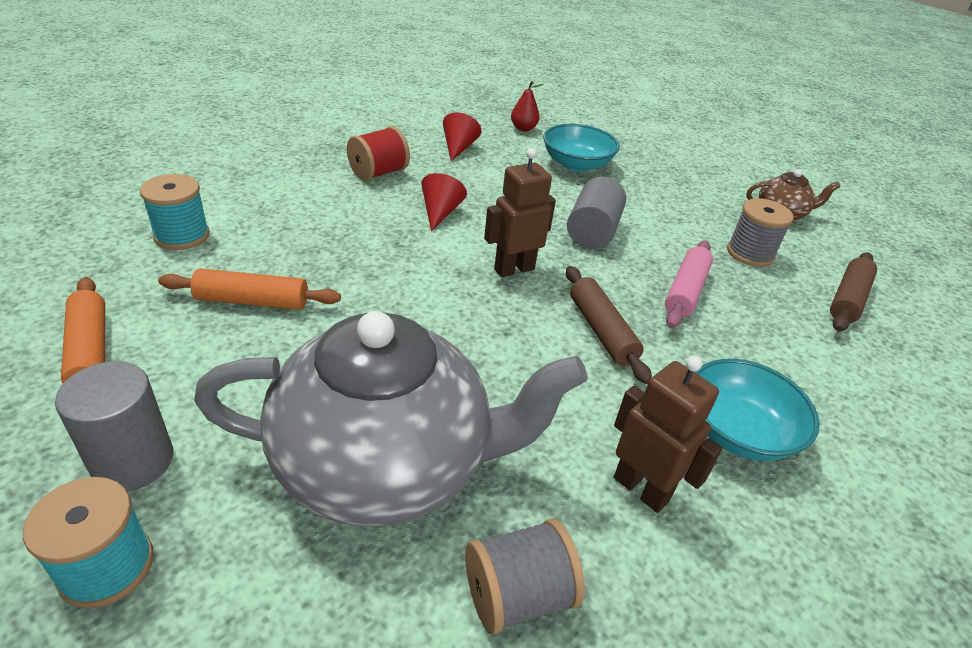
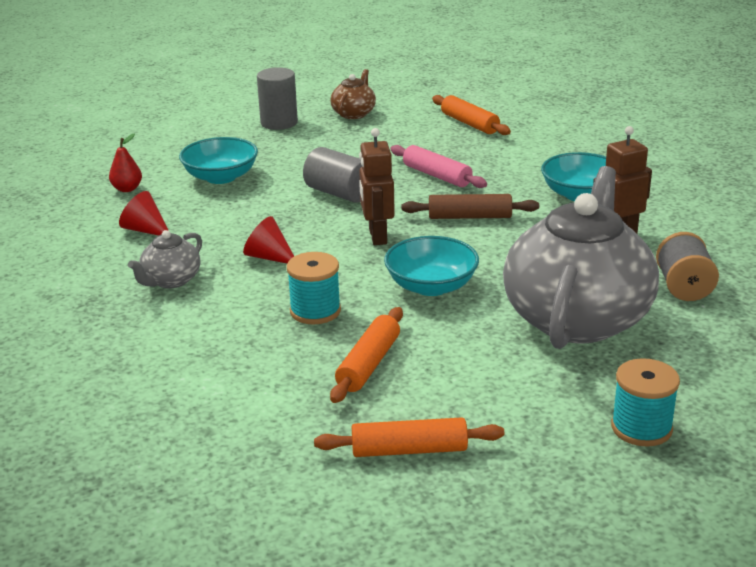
camera: 65 degrees left, 10 degrees down
grey cylinder [55,361,173,492] -> grey cylinder moved to [257,67,298,130]
turquoise spool [140,174,210,250] -> turquoise spool moved to [287,252,341,325]
red spool [347,126,410,181] -> grey teapot [128,230,202,288]
grey spool [727,198,794,267] -> none
brown rolling pin [830,252,877,332] -> orange rolling pin [432,95,511,135]
none -> turquoise bowl [384,236,479,296]

